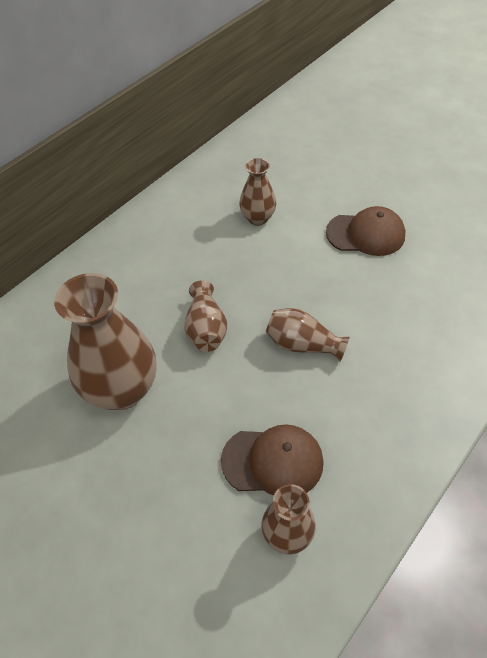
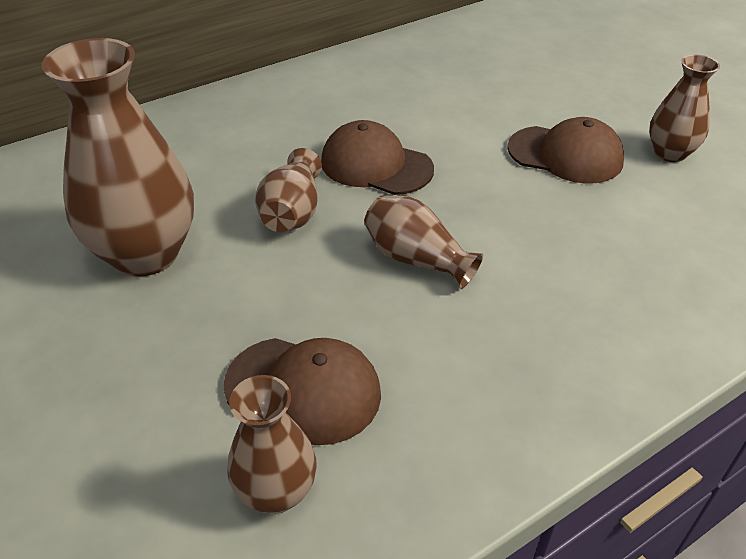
camera: 15 degrees right, 10 degrees down
brown vase [239,158,276,226] -> brown vase moved to [649,54,720,162]
none -> brown cap [321,120,434,195]

